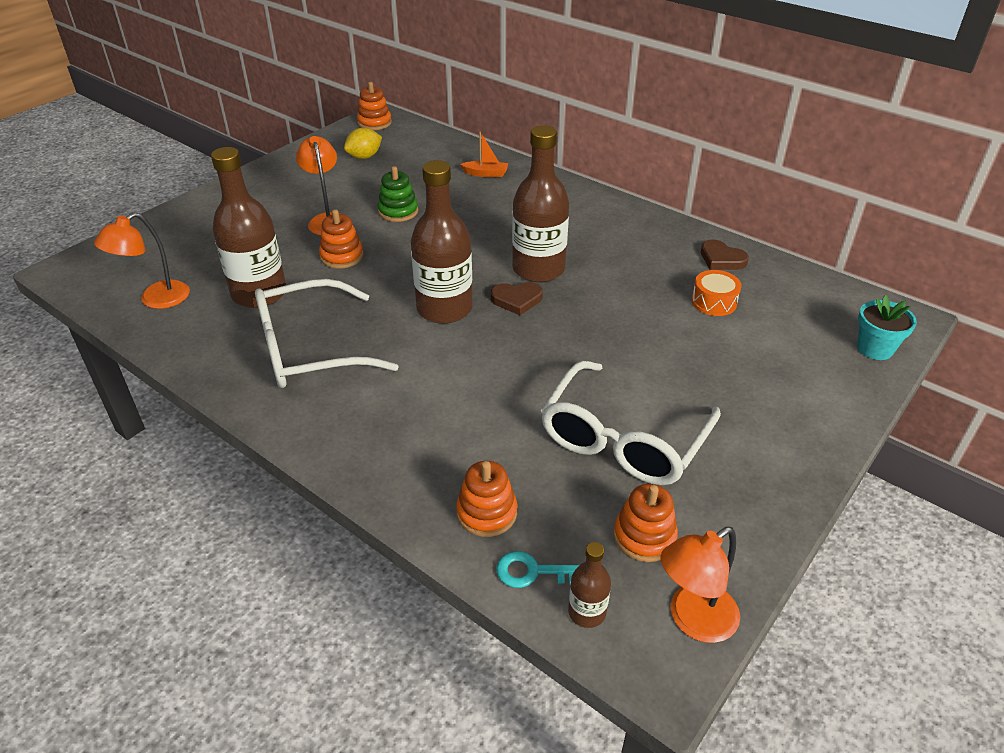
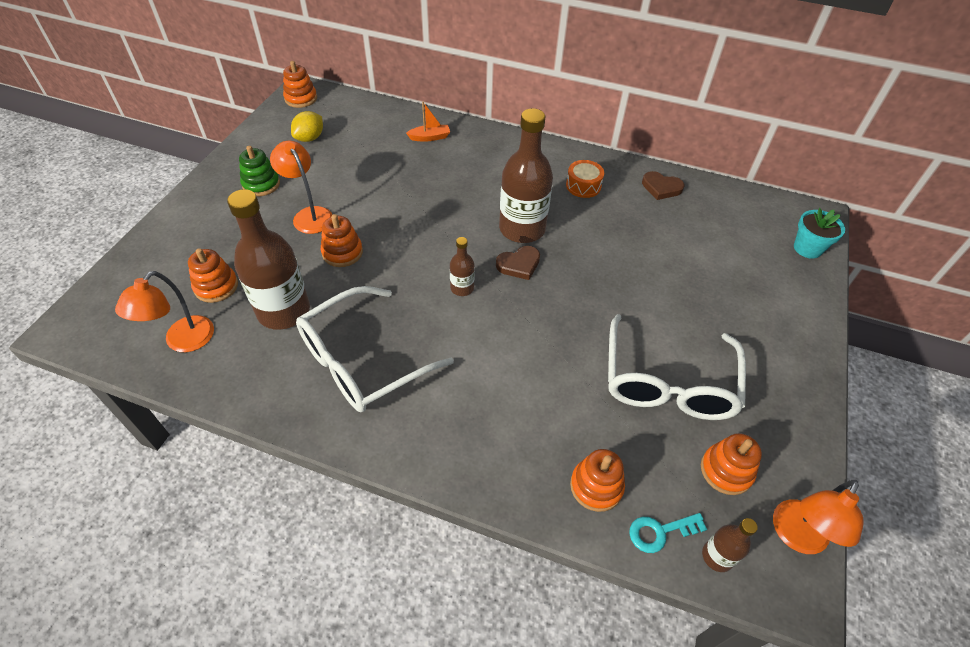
camera: 20 degrees left, 10 degrees up
green stacking toy [378,166,418,222] -> green stacking toy moved to [239,146,280,196]
brown bottle [411,160,473,324] -> brown bottle [450,237,475,296], size x0.47
orange drum [692,270,742,316] -> orange drum moved to [566,160,604,198]
none -> orange stacking toy [188,248,238,303]

